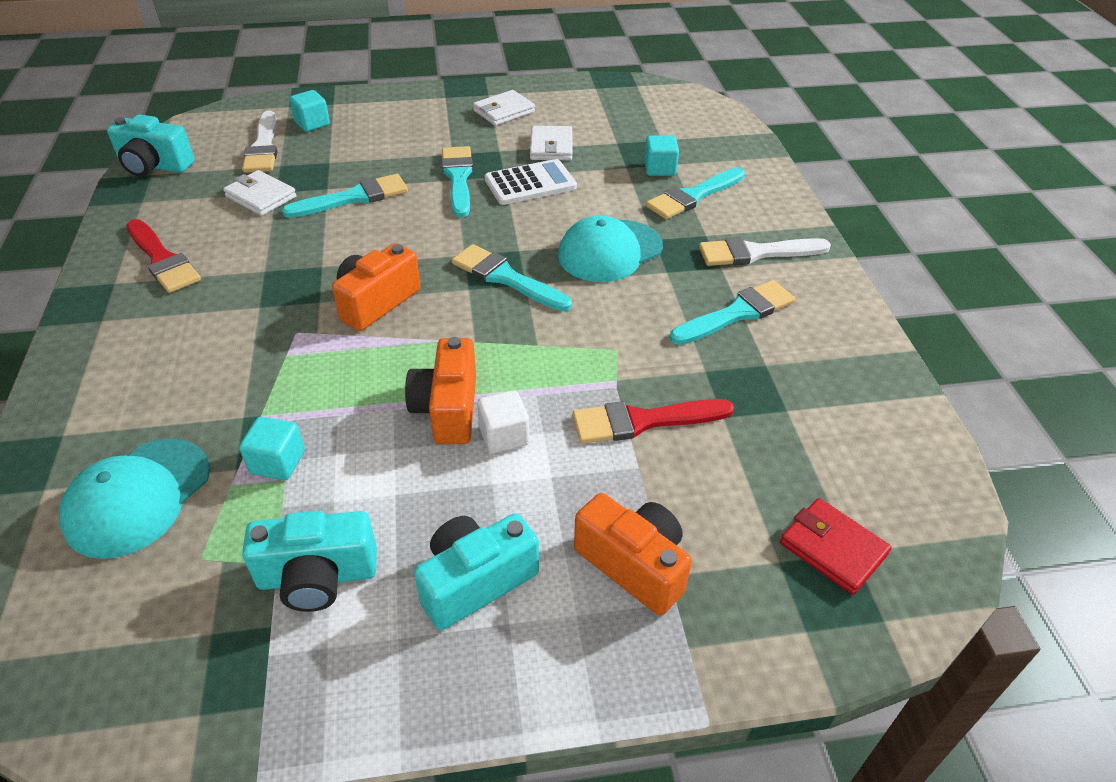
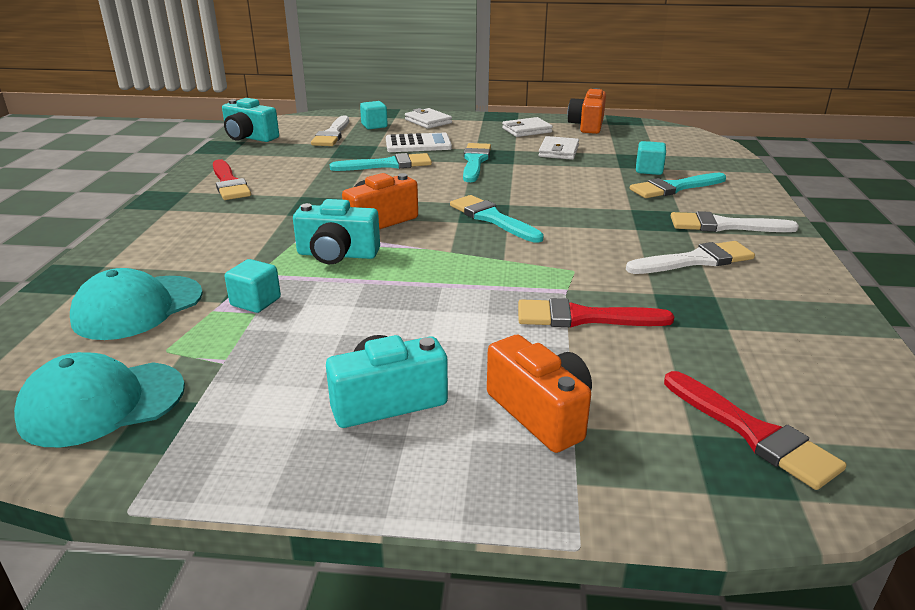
camera: 15 degrees right, 15 degrees down
white wallet [223,170,296,216] -> white wallet moved to [405,108,452,129]
turquoise camera [242,511,377,612] -> turquoise camera moved to [293,199,380,264]
orange camera [405,337,476,444] -> orange camera moved to [567,88,606,134]
white cube [477,391,529,453] -> none
white calculator [484,159,577,205] -> white calculator moved to [386,133,452,152]
turquoise cap [558,215,663,282] -> turquoise cap moved to [14,352,185,447]
turquoise brush [670,280,795,345] -> white brush [626,241,755,274]
red wallet [780,498,892,595] -> red brush [664,371,846,490]

